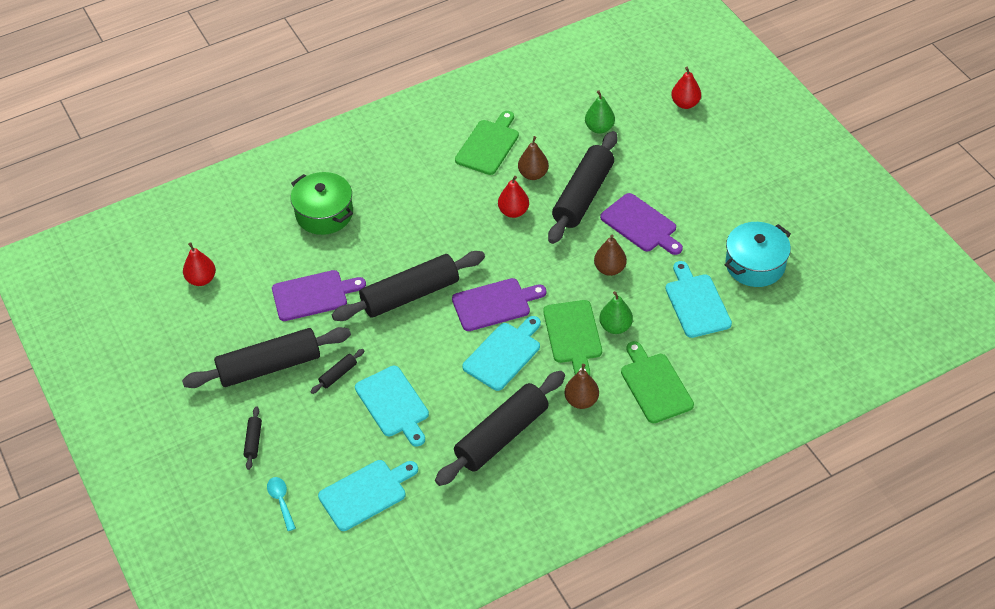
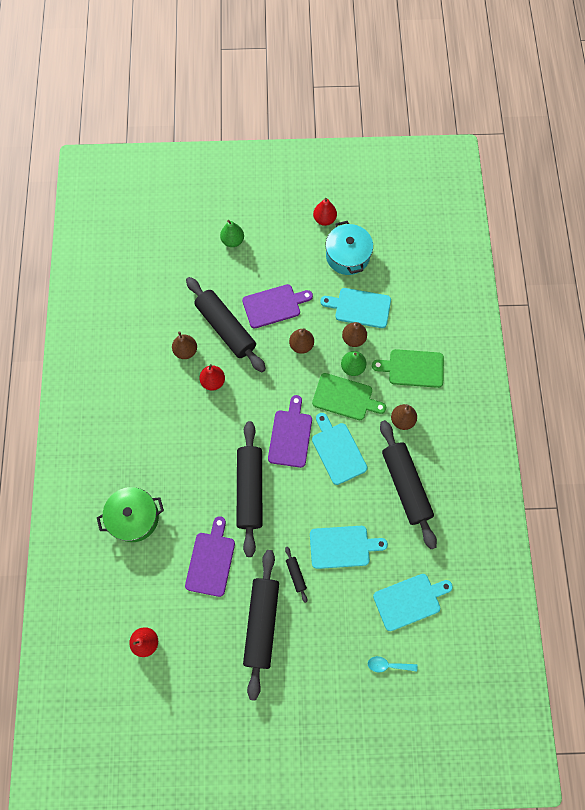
camera: 65 degrees left, 20 degrees up
black rolling pin [244,406,262,470] -> none
turquoise cutting board [318,460,418,531] -> turquoise cutting board turned 75 degrees clockwise [373,574,453,631]
green cutting board [455,111,519,175] -> none
green pear [585,91,615,134] -> green pear moved to [220,220,244,247]
red pear [671,67,701,109] -> red pear moved to [313,198,337,226]
none -> brown pear [342,322,367,347]

